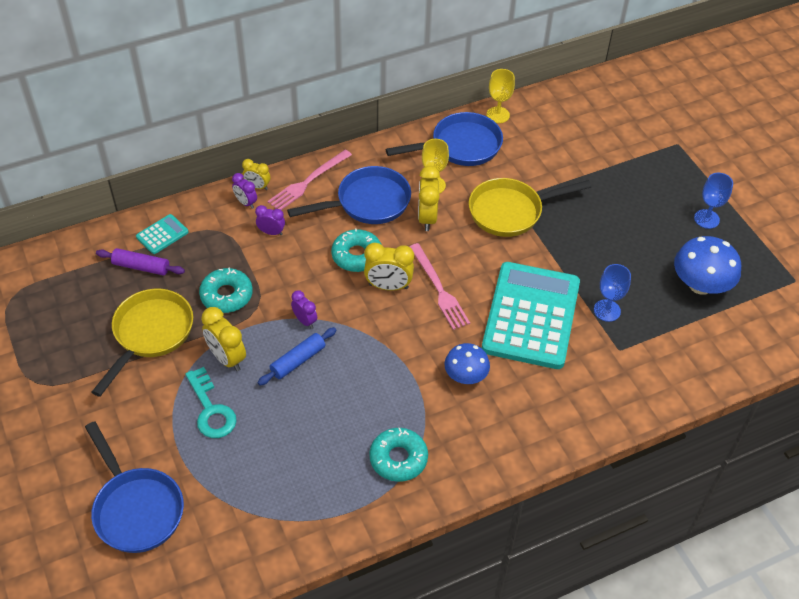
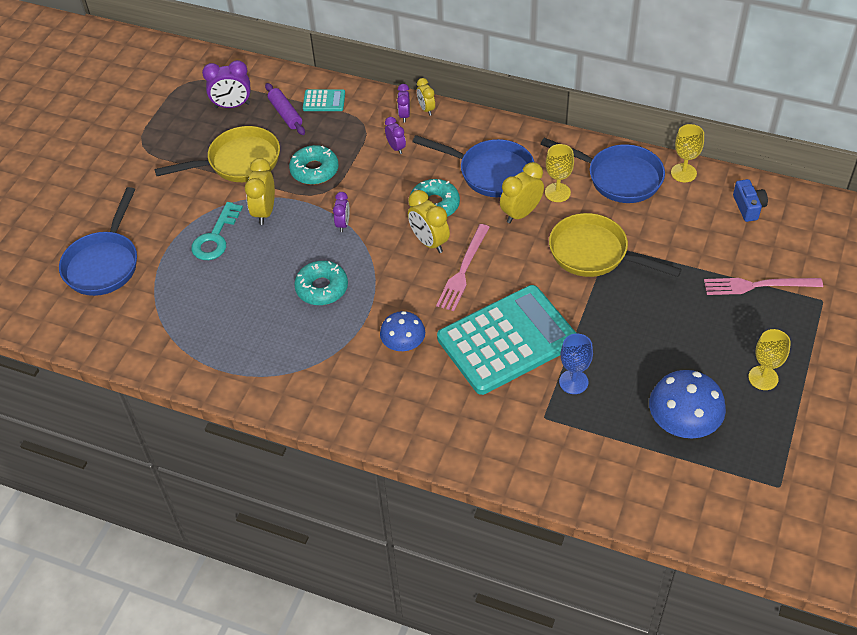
camera: 50 degrees right, 0 degrees up
blue rolling pin [257,327,336,386] -> none
pink fork [267,149,352,210] -> pink fork moved to [704,278,823,295]
turquoise donut [369,428,428,482] -> turquoise donut moved to [294,261,348,305]
blue goblet [694,173,733,229] -> yellow goblet [748,329,791,390]
none -> purple clock [202,60,251,108]
none -> blue camera [733,179,768,222]

